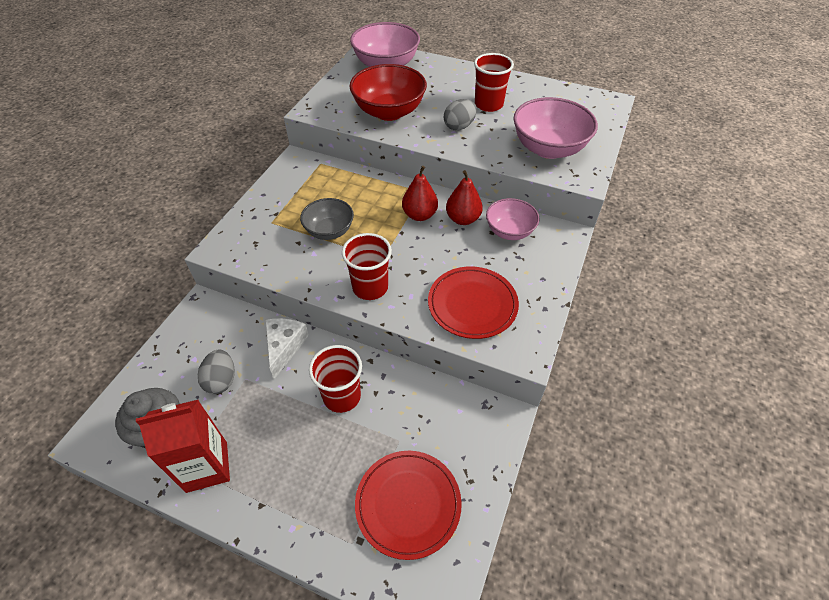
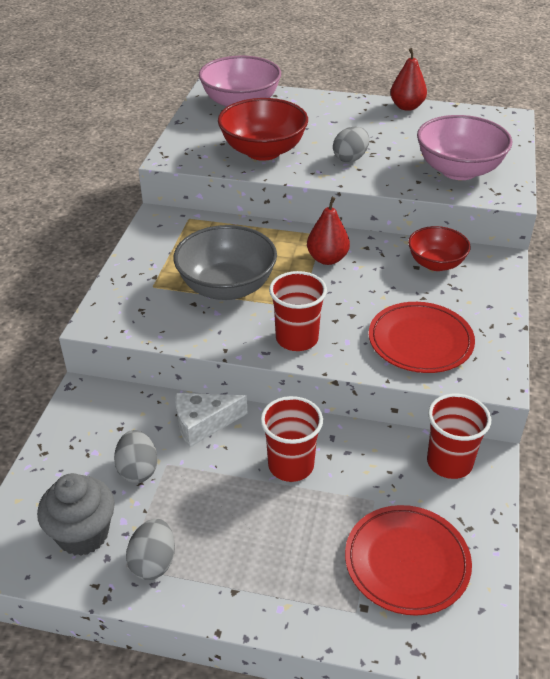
camera: 10 degrees left, 10 degrees down
red carton [136,400,230,493] -> grey egg [126,519,175,580]
white cheese [265,318,309,379] -> white cheese turned 105 degrees counterclockwise [175,393,247,447]
grey bowl [300,198,354,240] -> grey bowl [174,225,277,300], size x1.60
red pear [446,170,483,225] -> red pear moved to [390,48,427,111]
red cup [474,53,514,112] -> red cup moved to [427,394,491,479]
pink bowl [486,198,540,240] -> red bowl [408,226,471,271]

